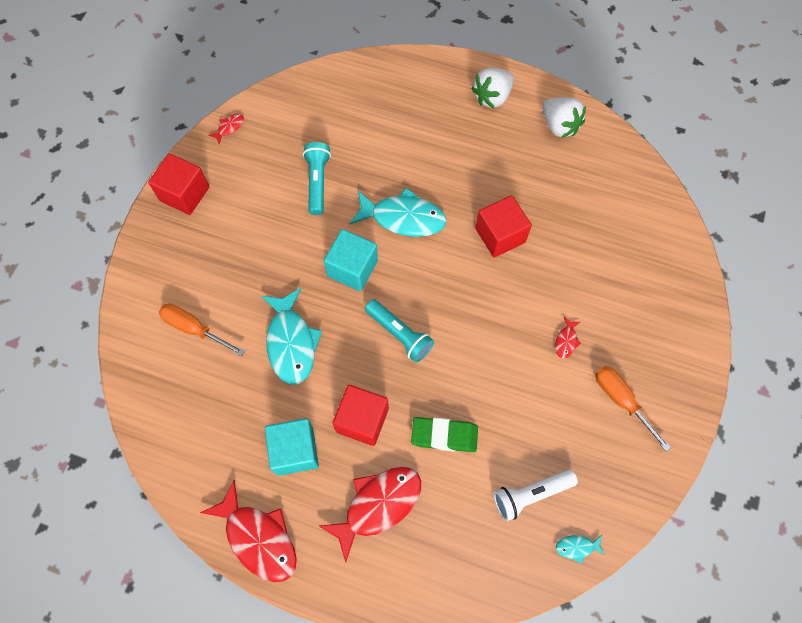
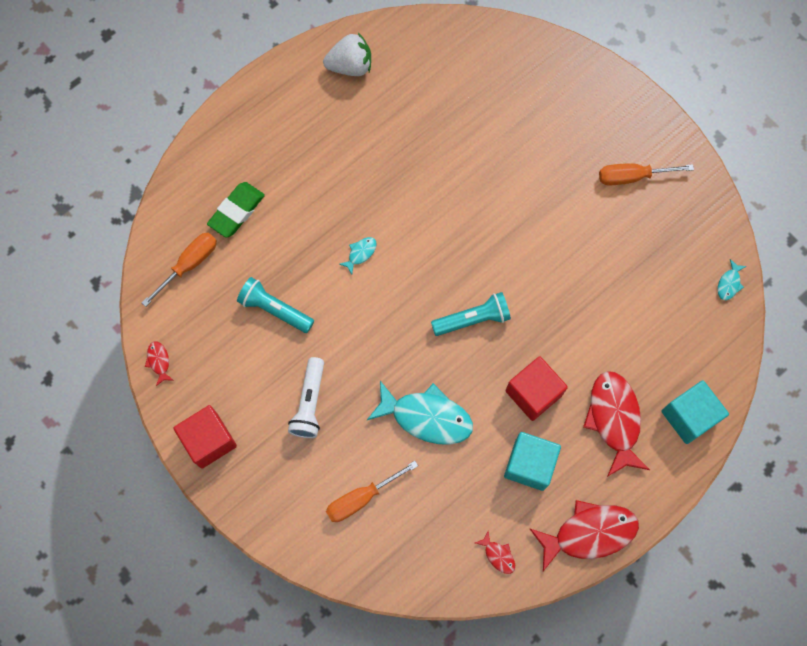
camera: 60 degrees left, 5 degrees up
turquoise cube [324,229,378,291] -> turquoise cube moved to [661,380,729,444]
turquoise fish [350,188,446,237] -> turquoise fish [339,237,377,275], size x0.44
green eraser [411,417,478,452] -> green eraser moved to [207,182,265,238]
white strawberry [471,68,514,109] -> none
red cube [475,195,532,258] -> none
white flashlight [494,469,578,521] -> white flashlight moved to [288,357,324,438]
red fish [555,316,581,358] -> red fish moved to [475,531,515,574]
none -> orange screwdriver [142,233,217,307]

